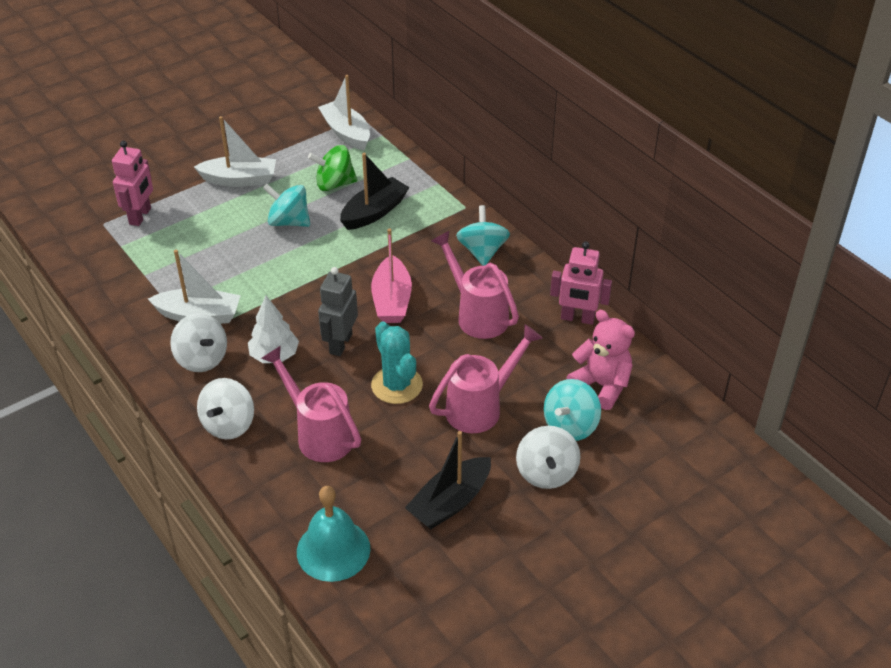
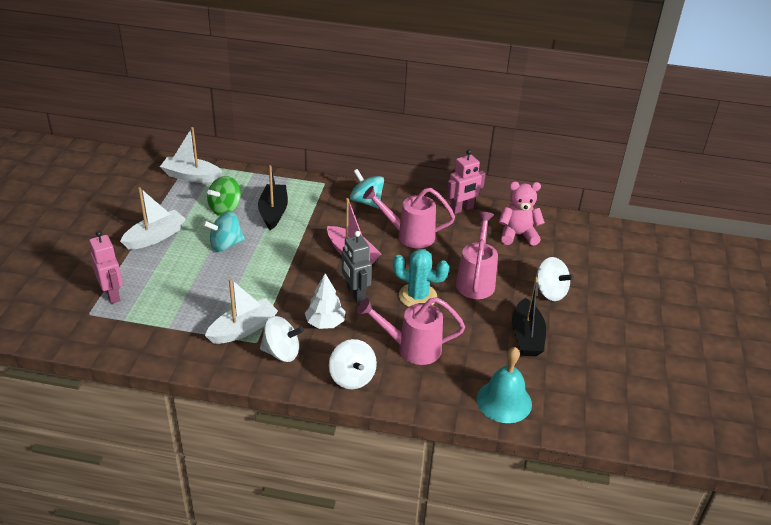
camera: 45 degrees left, 5 degrees down
turquoise spinning top [544,379,601,441] -> none

